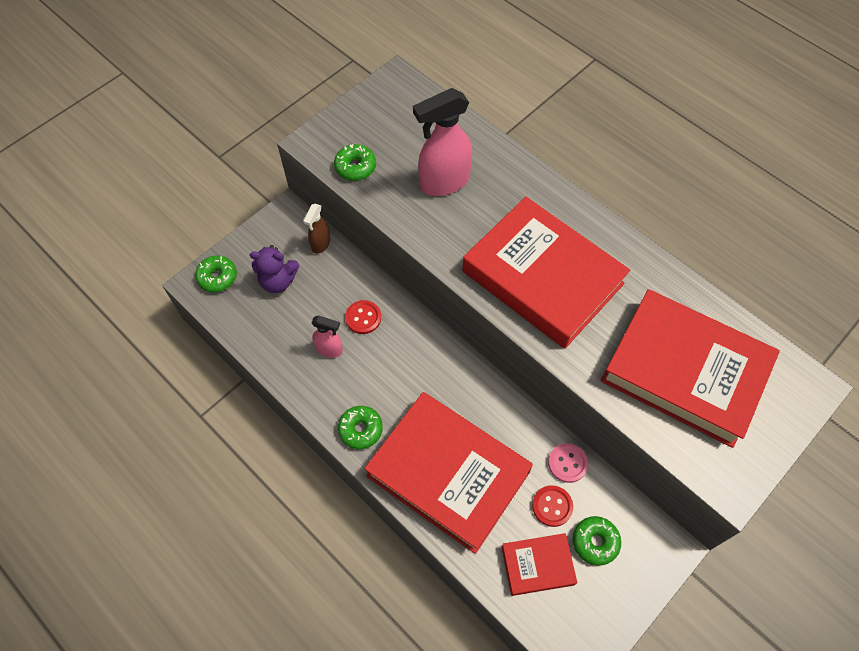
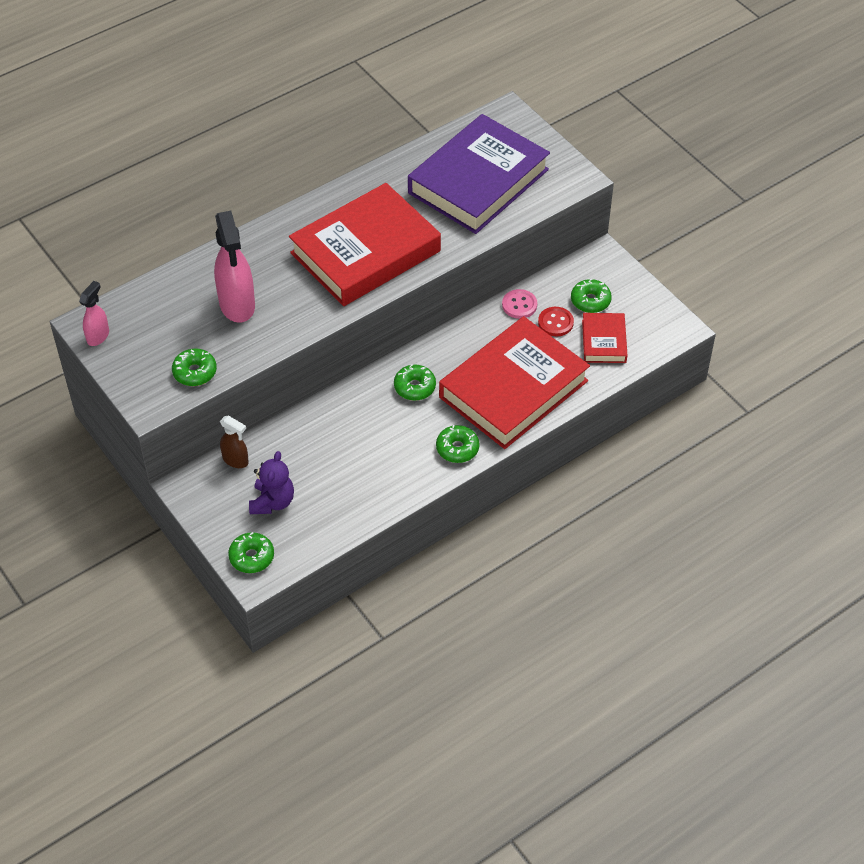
camera: 80 degrees left, 10 degrees down
pink spray bottle [311,316,343,358] -> pink spray bottle moved to [79,281,109,346]
red button [345,300,381,334] -> none
red book [601,289,780,448] -> purple book [408,114,550,234]
none -> green donut [394,364,436,401]

